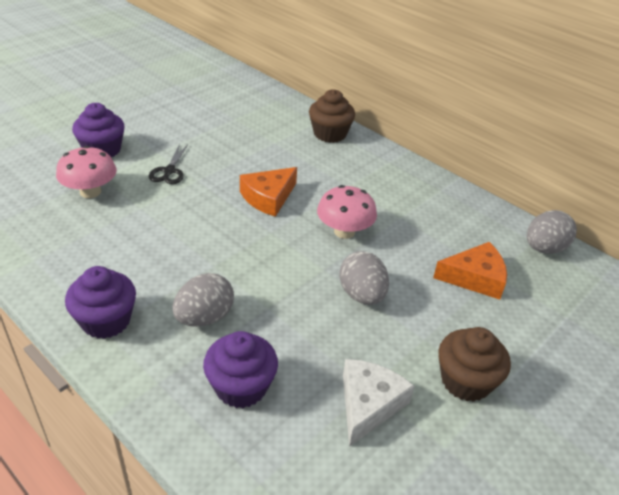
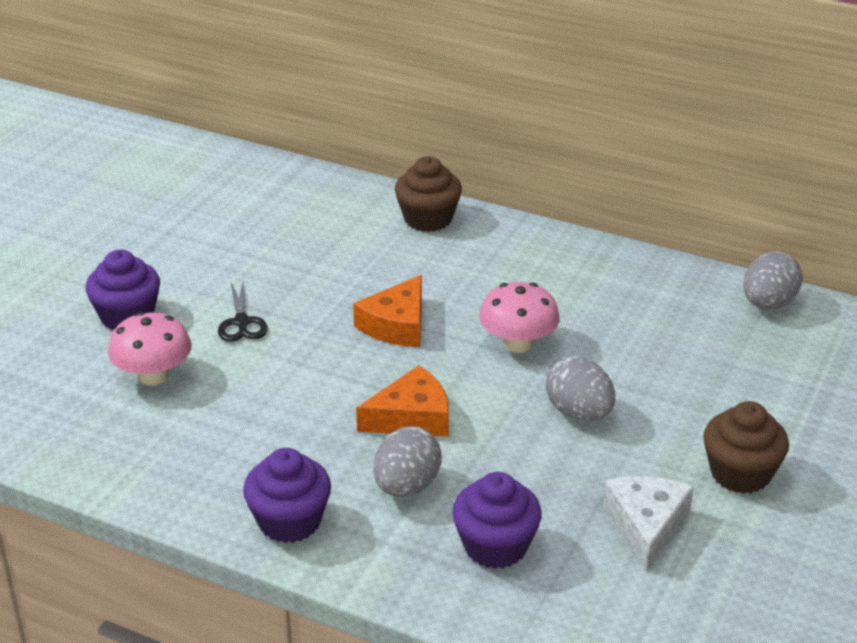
camera: 15 degrees left, 5 degrees down
orange cheese [433,242,507,300] -> orange cheese moved to [356,365,449,437]

